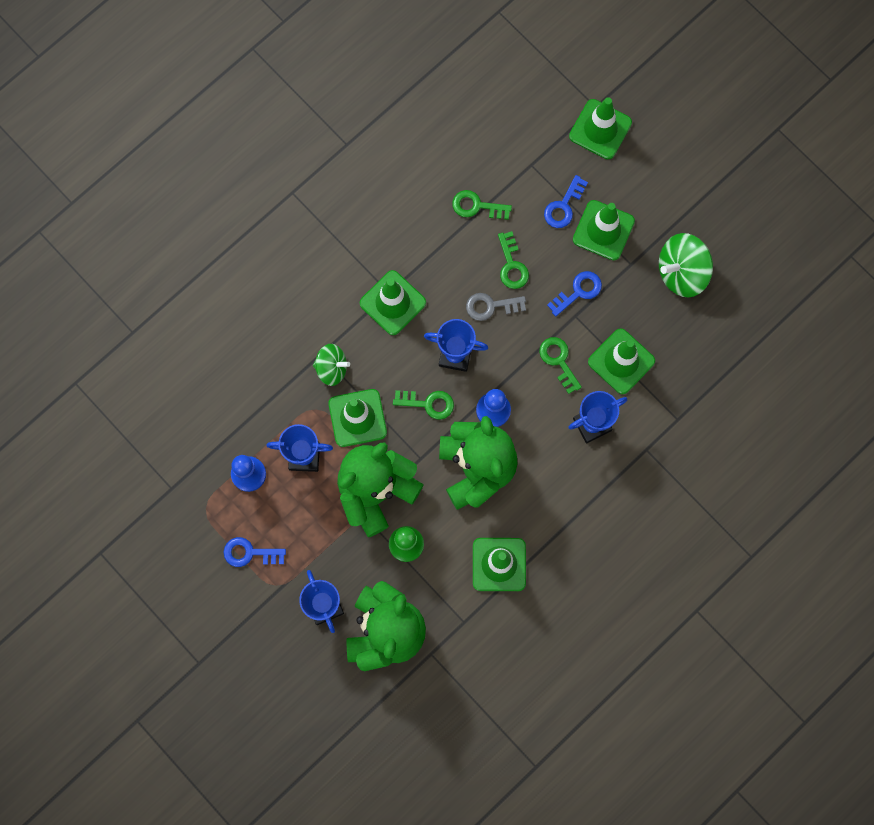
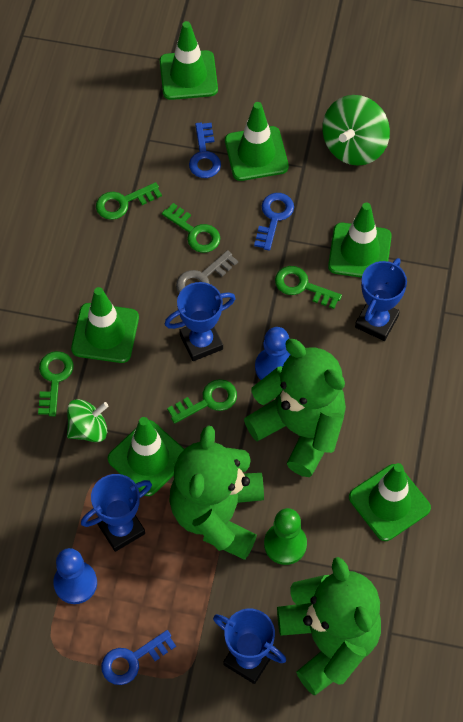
camera: 35 degrees left, 15 degrees down
none -> green key [38,351,74,416]

